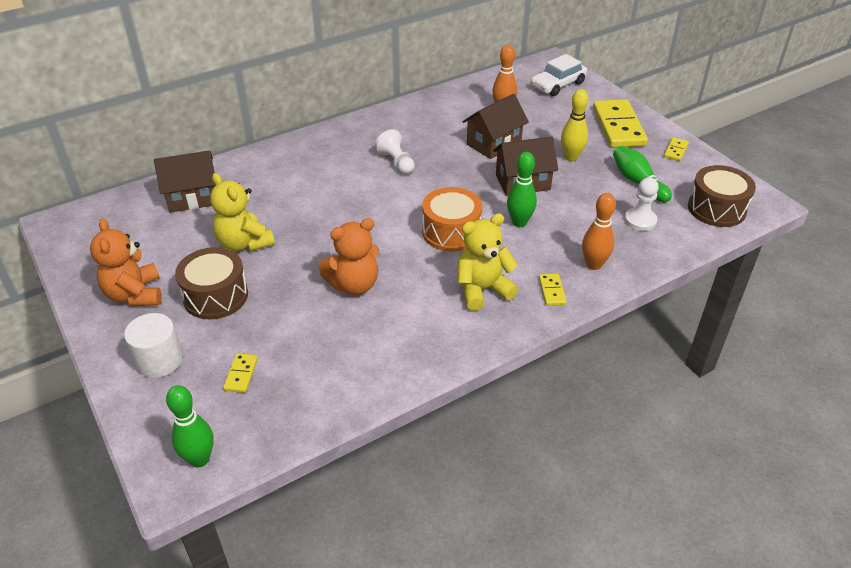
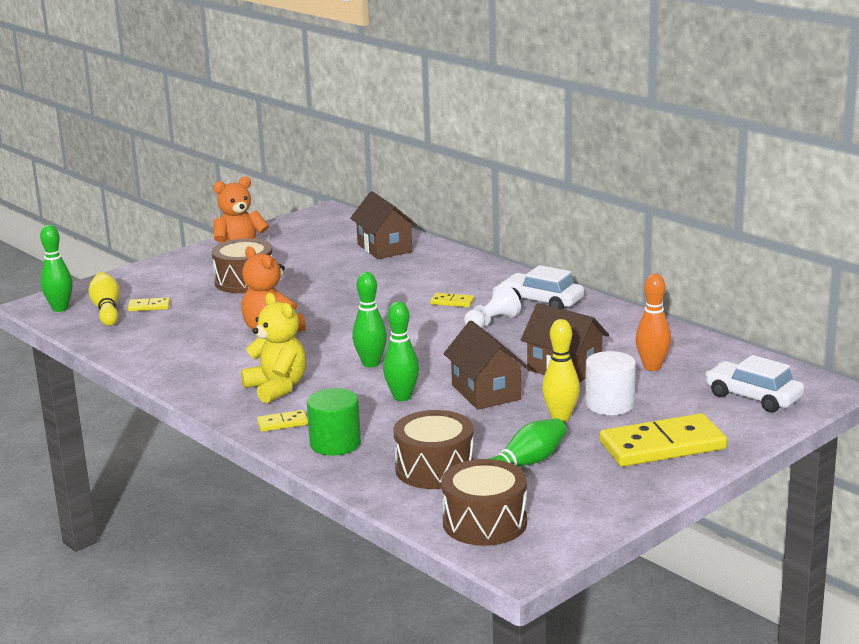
camera: 80 degrees right, 20 degrees down
white cylinder [124,313,183,378] -> white cylinder moved to [585,351,636,415]
yellow teddy bear [210,173,275,252] -> none
orange drum [422,187,482,252] -> green bowling pin [352,272,387,368]
orange bowling pin [582,193,616,270] -> green cylinder [307,388,361,456]
white pawn [625,177,659,231] -> brown drum [394,410,474,489]
yellow domino [664,137,689,161] -> yellow domino moved to [430,293,474,307]
none -> yellow bowling pin [88,272,120,326]
none -> white car [501,265,584,309]

